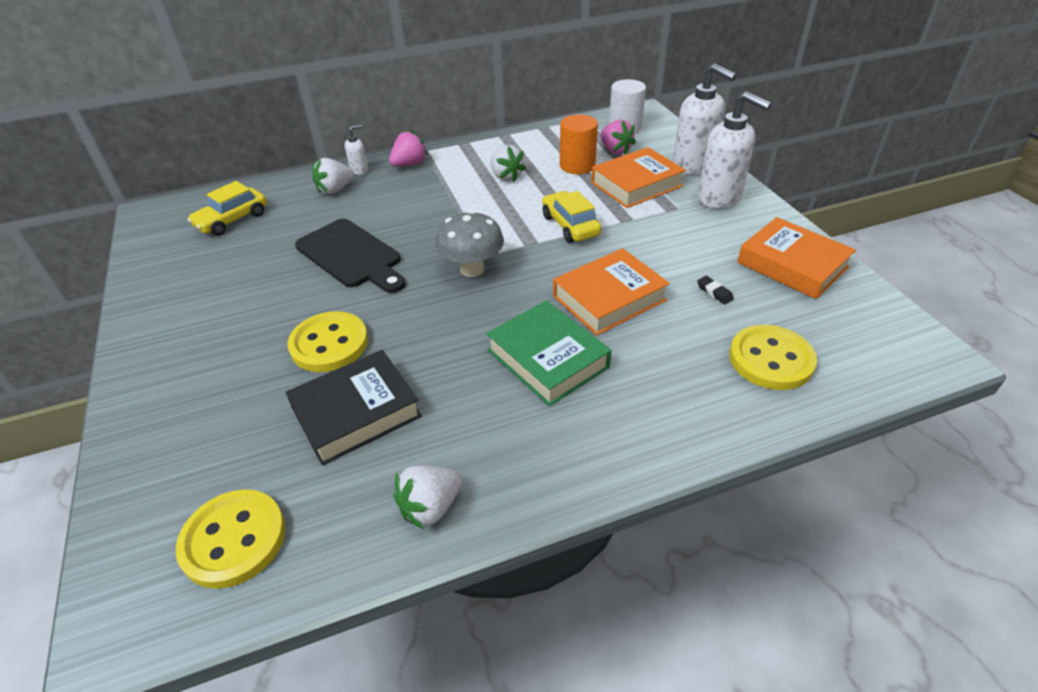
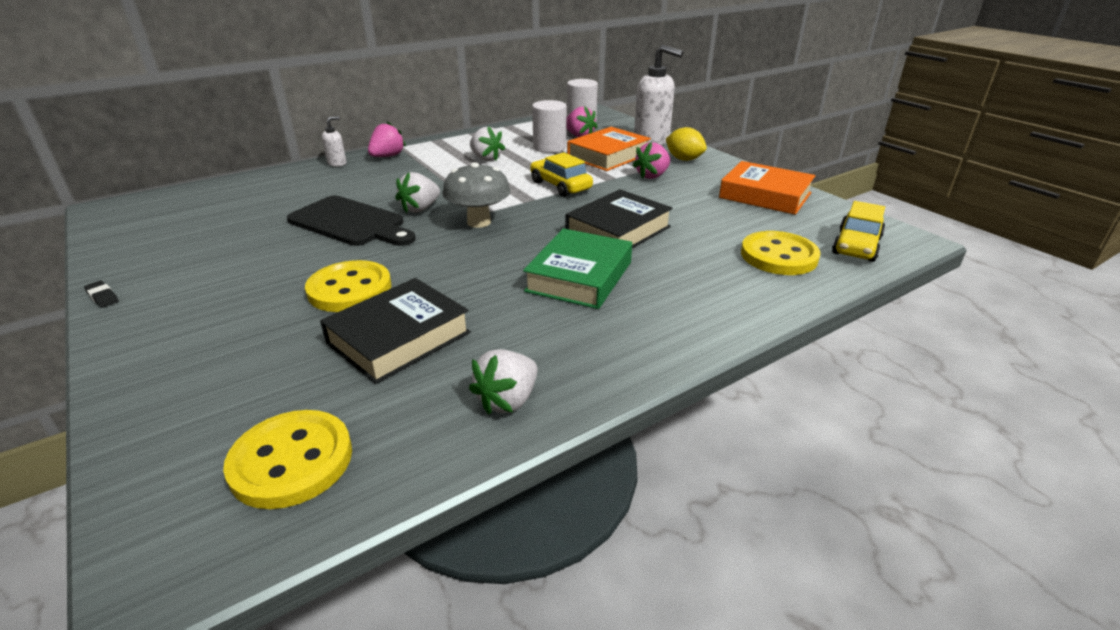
camera: 15 degrees left, 10 degrees down
yellow car [187,181,267,236] -> yellow car moved to [832,201,885,262]
white strawberry [312,158,354,194] -> white strawberry moved to [395,172,440,213]
green book [486,300,611,406] -> green book turned 75 degrees clockwise [523,228,632,309]
orange book [553,248,670,335] -> black book [565,189,673,248]
orange cylinder [560,114,598,174] -> white cylinder [532,100,567,153]
black eraser [697,276,734,304] -> black eraser moved to [84,280,119,308]
white soap dispenser [698,92,771,209] -> yellow lemon [666,127,707,161]
none -> pink strawberry [632,142,670,179]

